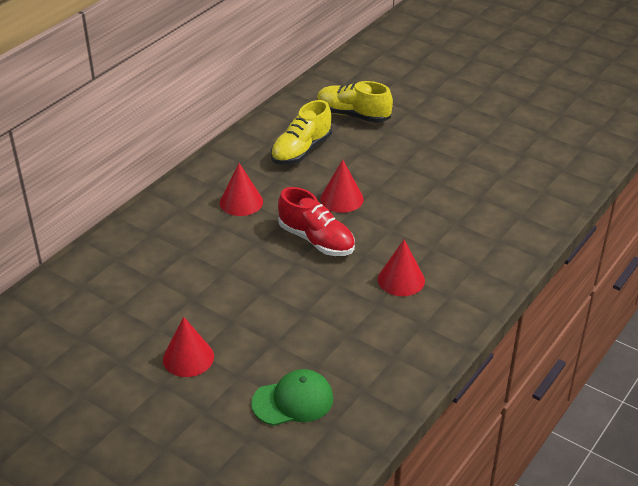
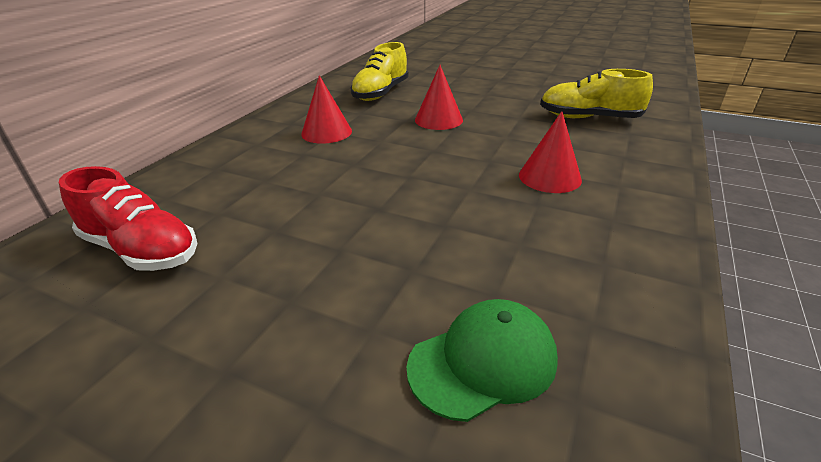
camera: 10 degrees left, 5 degrees down
red cone [163,317,214,377] -> none
red shoe [278,187,355,256] -> red shoe moved to [59,166,198,271]
yellow shoe [317,81,393,123] -> yellow shoe moved to [540,69,653,118]

